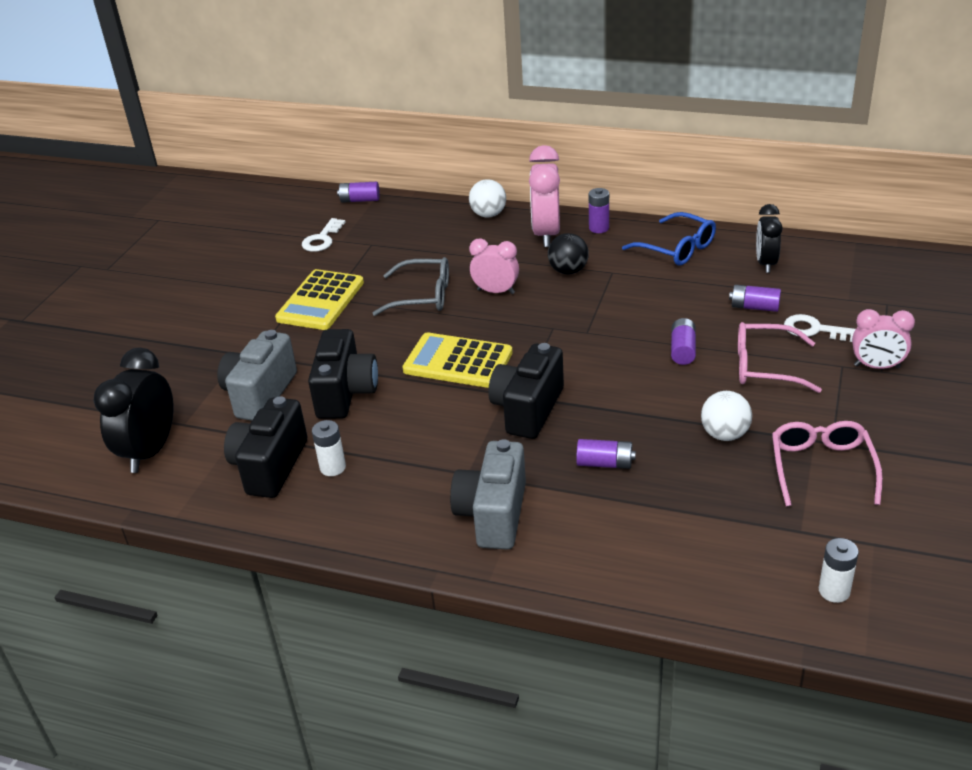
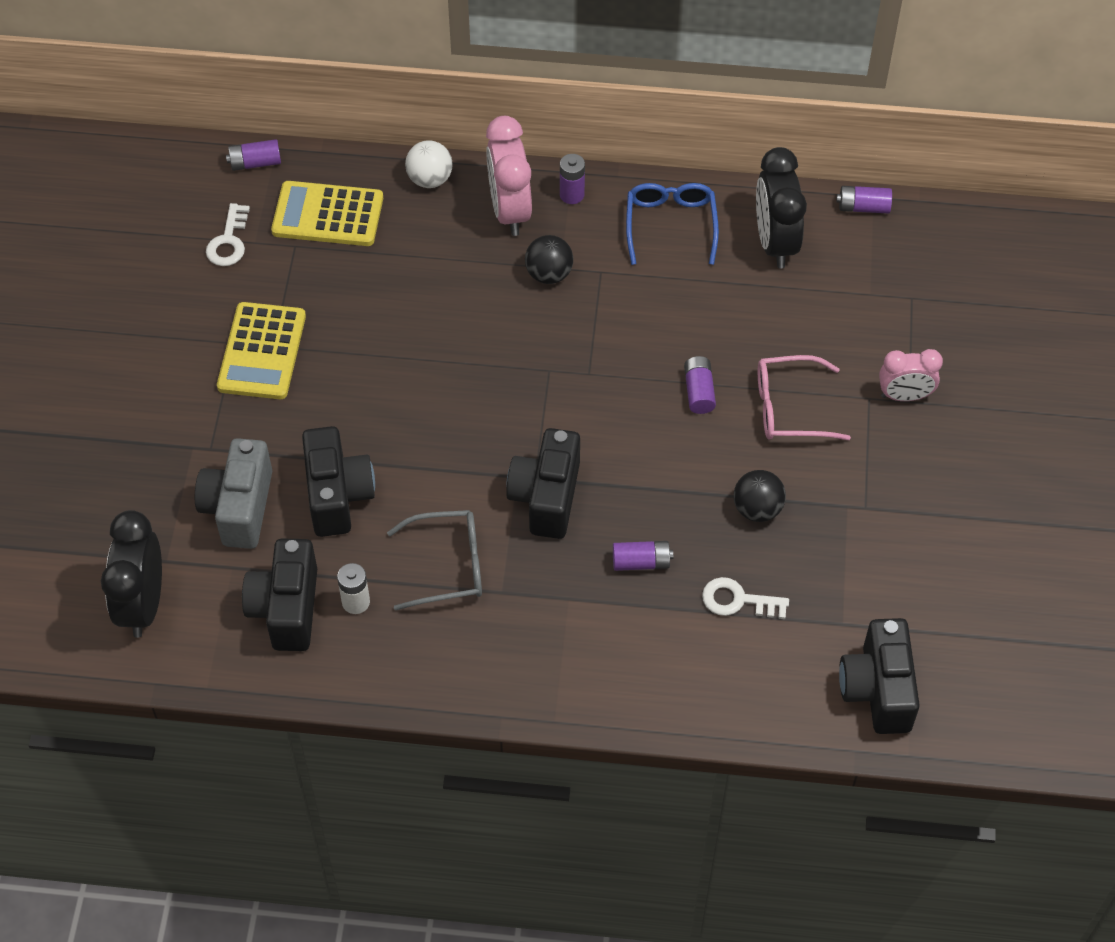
camera: 15 degrees left, 20 degrees up
grey glasses [372,257,449,316] -> grey glasses moved to [387,510,482,611]
yellow calculator [402,332,513,388] -> yellow calculator moved to [271,181,383,246]
grey camera [450,439,526,550] -> none
pink clock [469,238,519,294] -> none
blue glasses [622,212,716,266] -> blue glasses turned 120 degrees counterclockwise [626,183,719,265]
white ball [701,391,752,441] -> black ball [733,470,786,522]
purple battery [729,285,781,312] -> purple battery moved to [836,186,892,214]
black clock [756,204,783,273] -> black clock [756,147,807,268], size x1.56
pink glasses [772,421,883,506] -> none
white key [784,314,856,342] -> white key moved to [702,577,789,619]
white battery [819,538,859,603] -> black camera [839,618,920,734]

